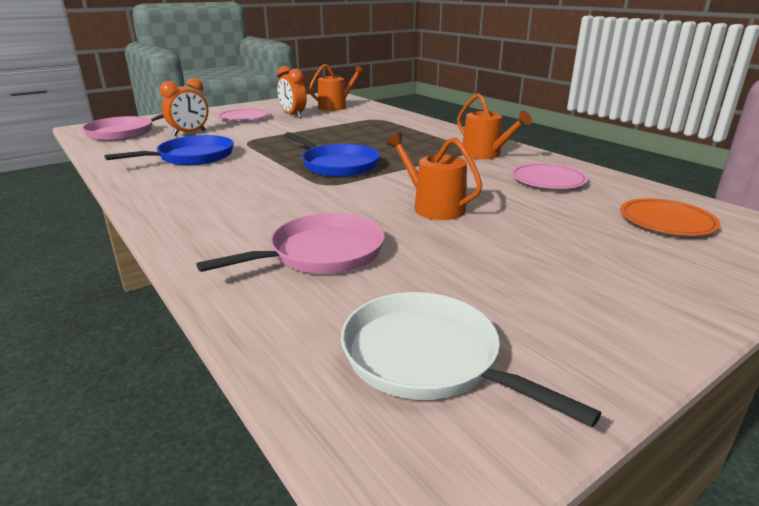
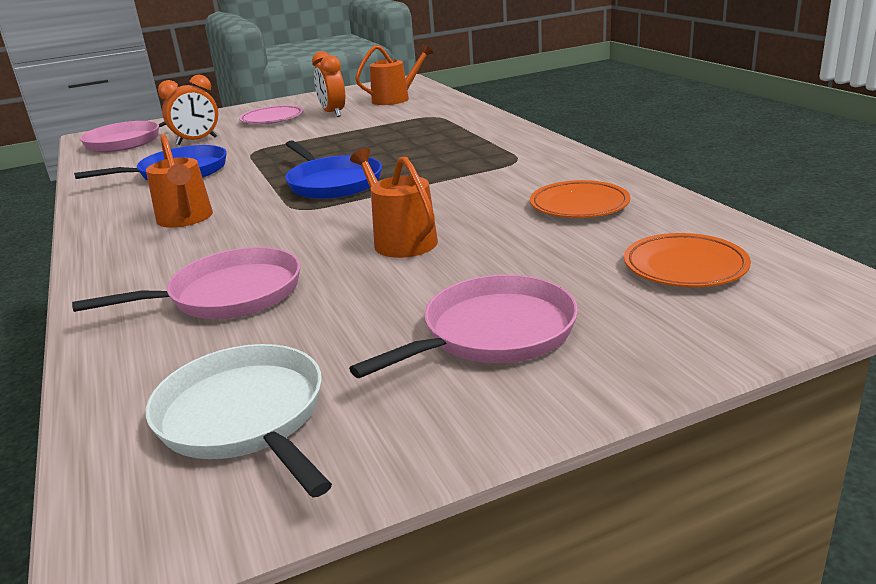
camera: 15 degrees right, 0 degrees up
orange watering can [457,93,532,159] -> orange watering can moved to [146,134,213,228]
pink plate [511,163,588,189] -> orange plate [530,180,630,218]
none -> pink pan [349,274,578,378]

